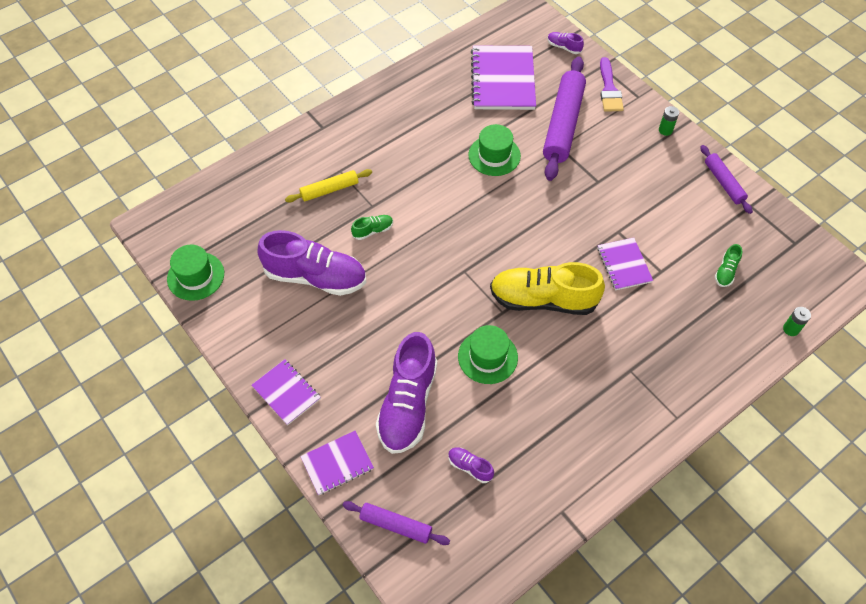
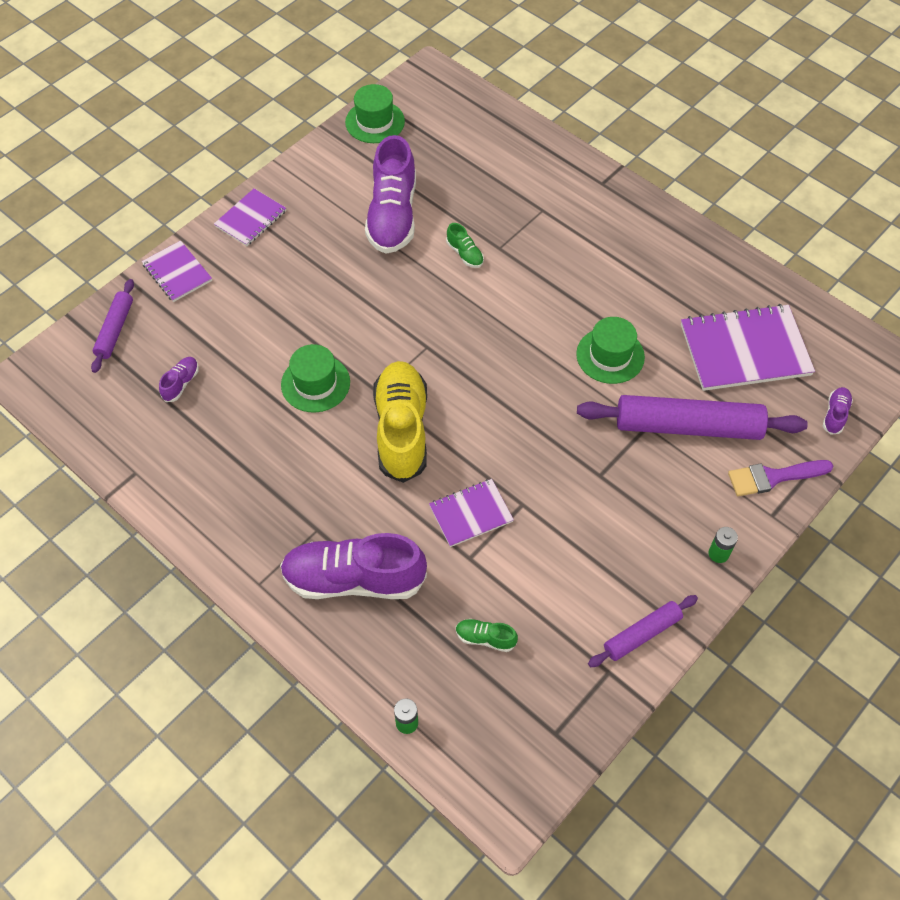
camera: 80 degrees right, 0 degrees up
yellow rolling pin [285,169,372,203] -> none
purple shoe [376,332,437,454] -> purple shoe moved to [280,533,427,599]

